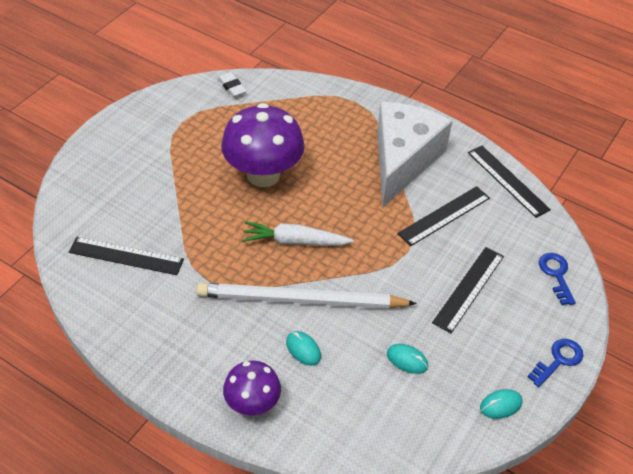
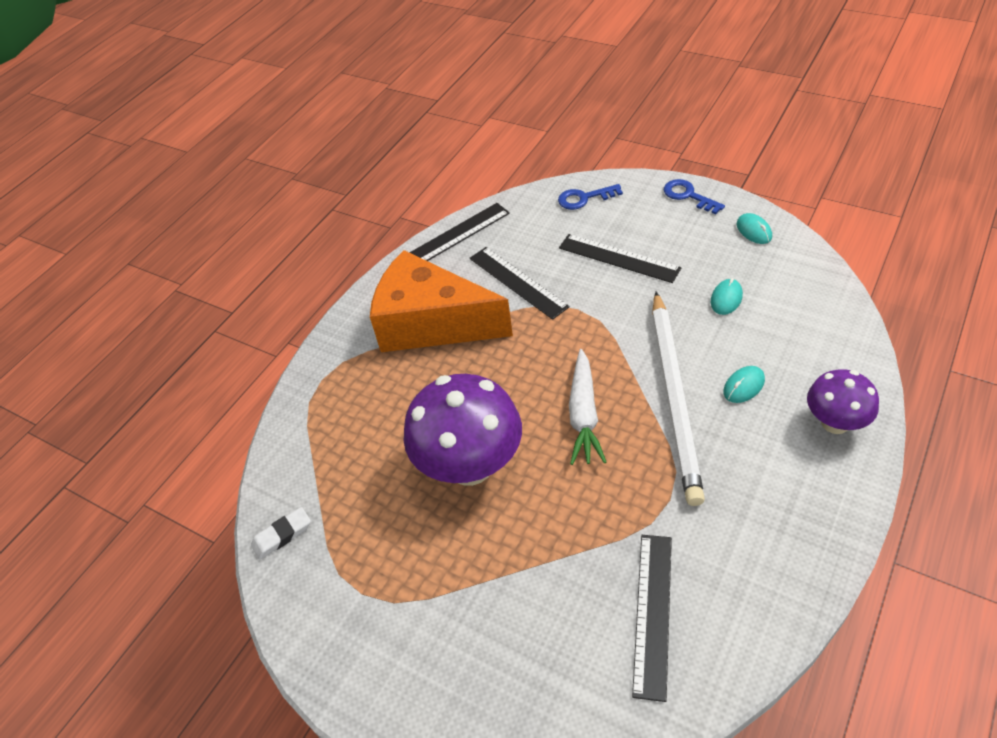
camera: 85 degrees left, 0 degrees up
white cheese [377,102,452,207] -> orange cheese [370,250,513,352]

